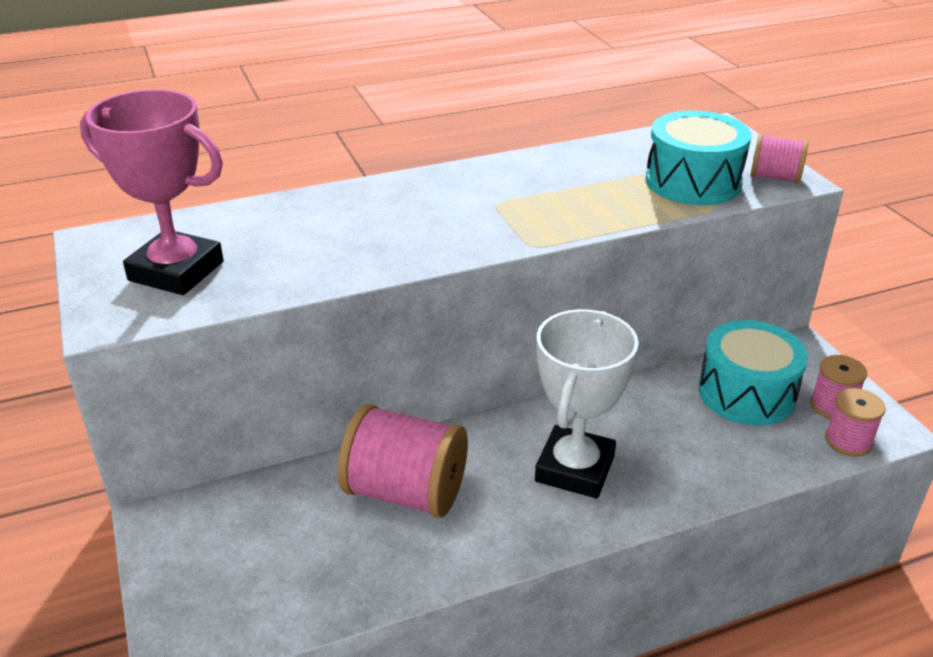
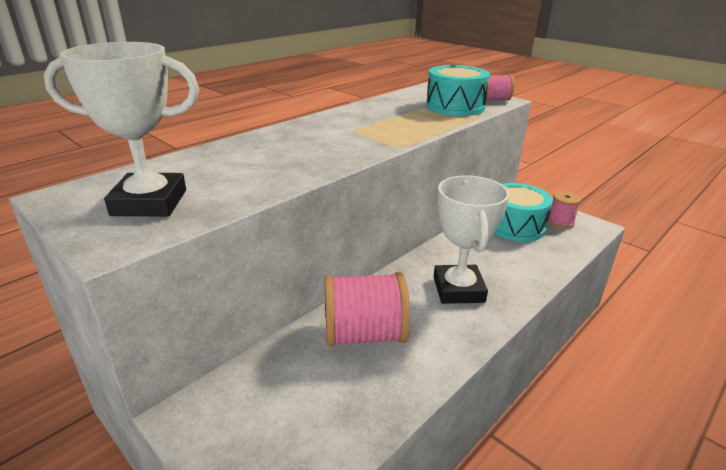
camera: 25 degrees left, 5 degrees down
pink trophy [80,89,224,295] -> white trophy [44,42,199,216]
pink spool [825,388,886,457] -> none

